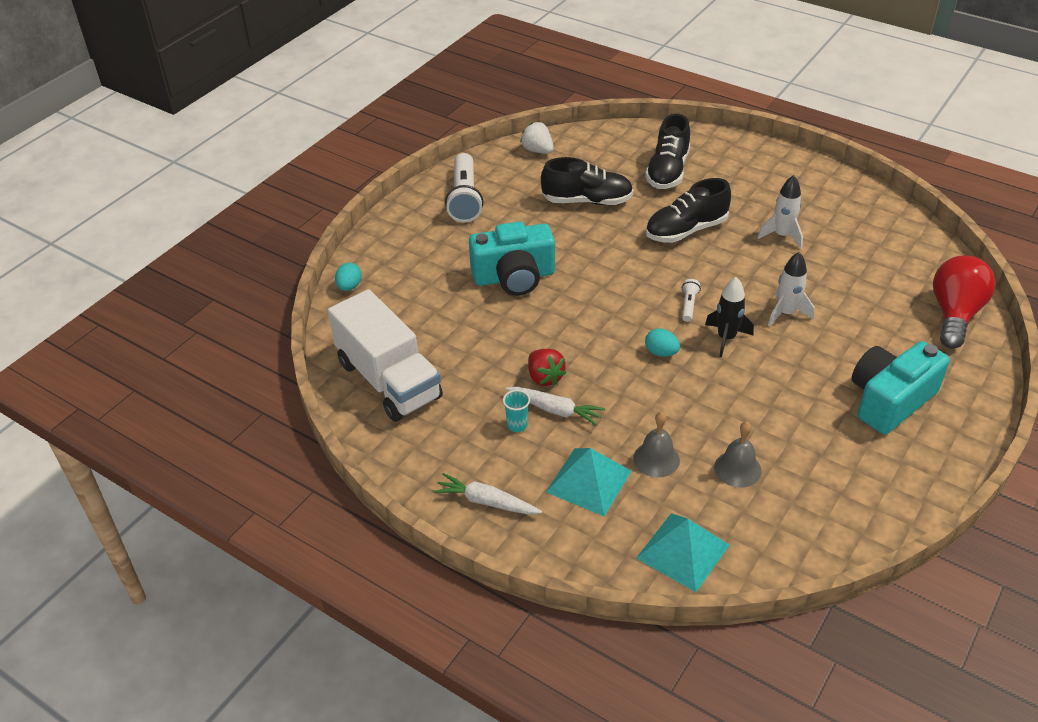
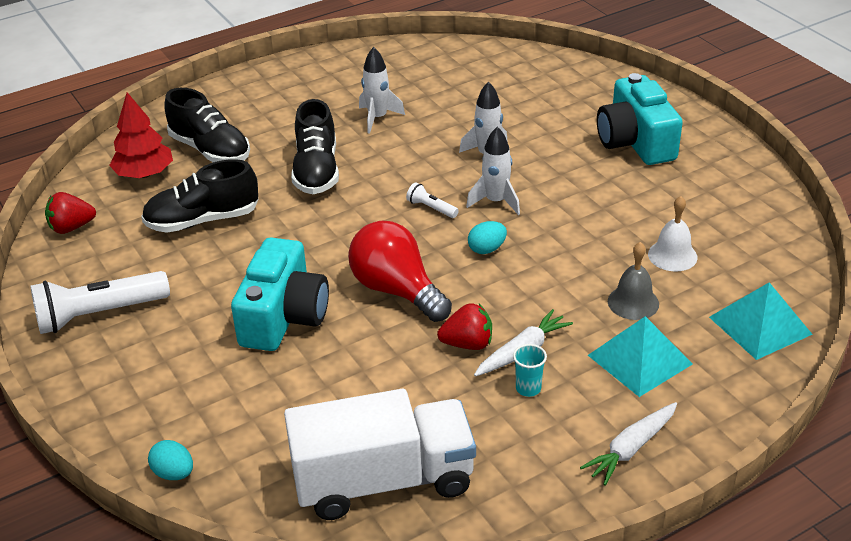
camera: 65 degrees left, 5 degrees down
white flashlight [445,153,483,222] -> white flashlight turned 135 degrees clockwise [30,271,170,334]
white strawberry [520,122,554,154] -> red strawberry [45,192,96,234]
black shoe [541,157,633,205] -> black shoe turned 135 degrees counterclockwise [141,159,258,233]
black rocket [705,277,754,357] -> white rocket [466,127,520,215]
grey bell [714,421,762,488] -> white bell [648,196,697,272]
red light bulb [933,255,996,349] -> red light bulb moved to [348,221,452,322]
none -> red tree [109,92,173,178]

